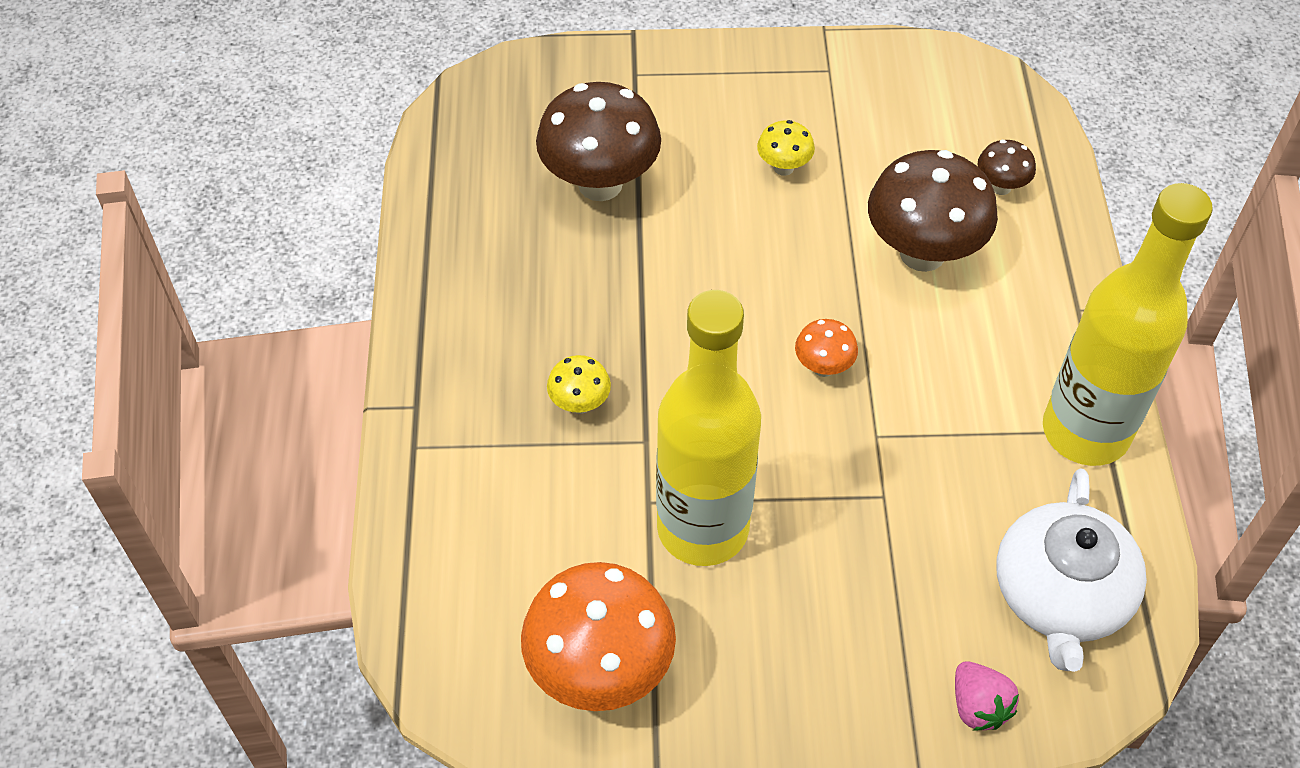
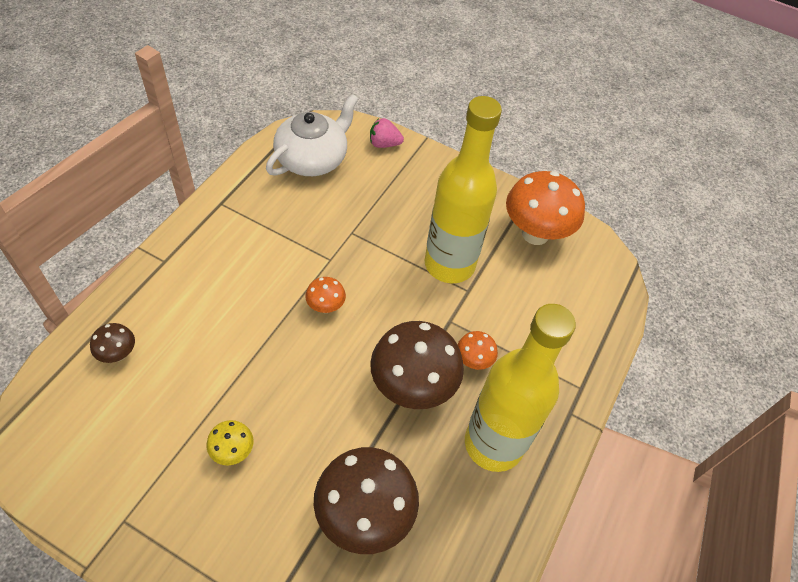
camera: 155 degrees left, 0 degrees up
yellow mushroom [547,355,611,414] -> orange mushroom [457,331,498,370]
brown mushroom [868,150,998,272] -> brown mushroom moved to [370,321,464,409]
pink strawberry [955,661,1019,731] -> pink strawberry turned 90 degrees counterclockwise [370,118,404,148]
yellow bottle [1043,183,1213,466] -> yellow bottle moved to [465,304,576,472]

